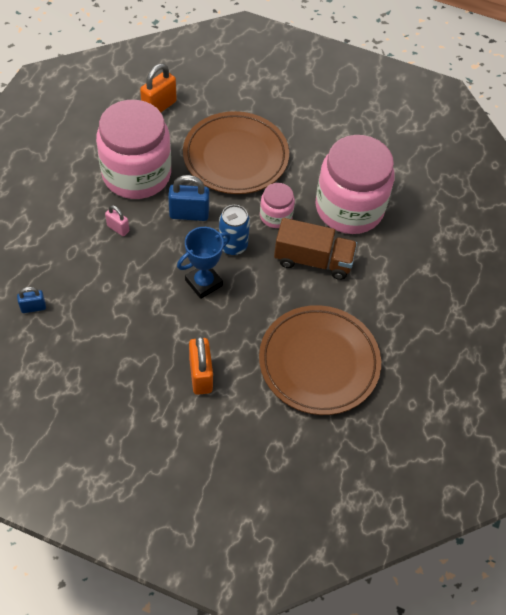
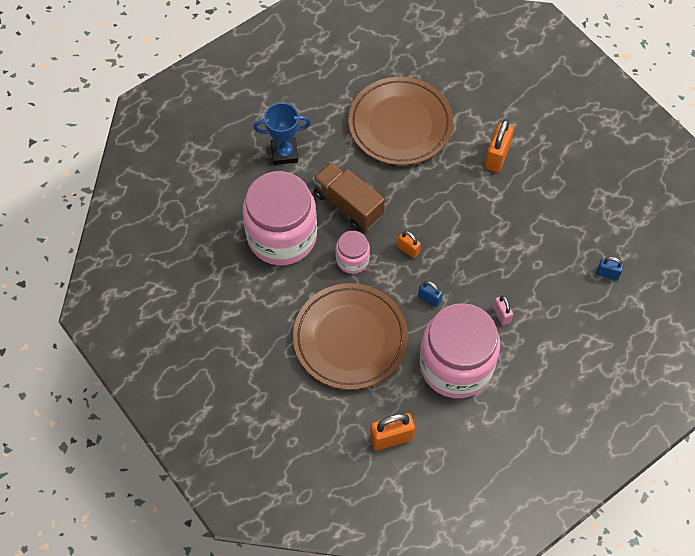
camera: 145 degrees left, 5 degrees up
blue padlock [168,175,209,221] -> blue padlock [418,281,443,307], size x0.58
blue trophy [177,227,231,299] -> blue trophy moved to [253,103,311,165]
blue can [219,205,250,256] -> orange padlock [397,231,421,258]

